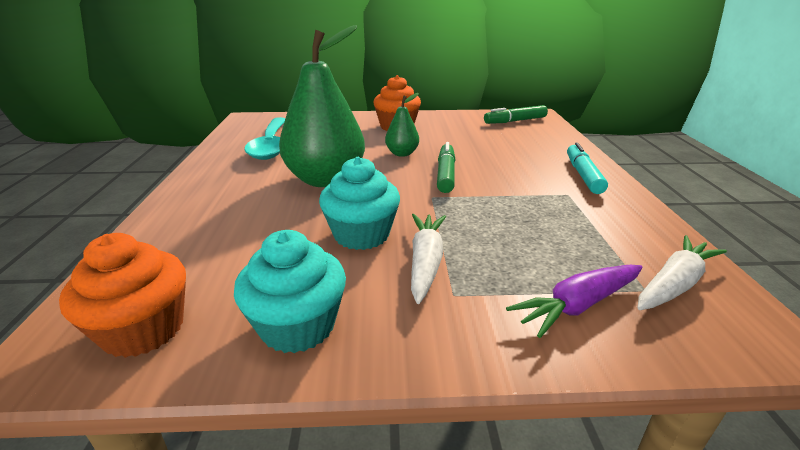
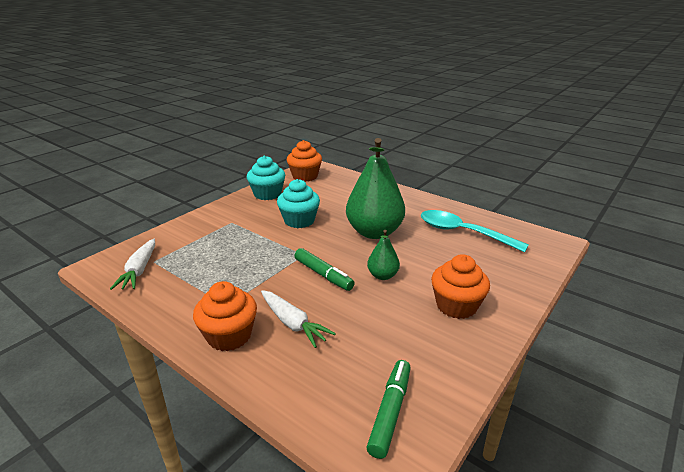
camera: 130 degrees right, 0 degrees up
white carrot [411,214,446,304] -> white carrot moved to [261,290,336,348]
purple carrot [506,265,643,338] -> none
turquoise marker [567,143,608,194] -> orange cupcake [193,281,257,351]

